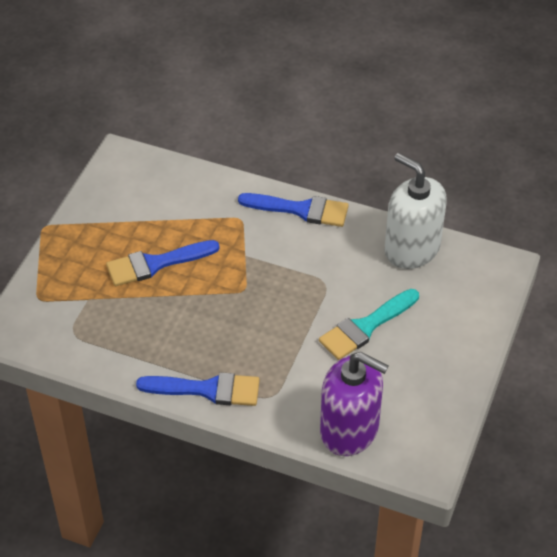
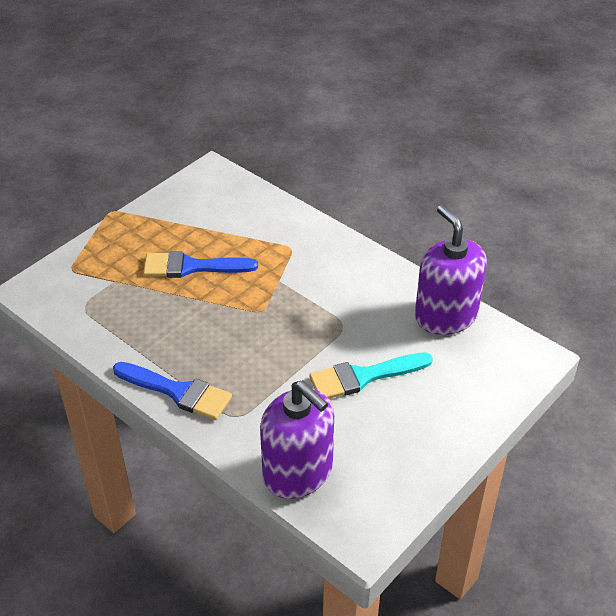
camera: 20 degrees right, 5 degrees down
blue brush [238,193,349,227] -> none
white soap dispenser [385,153,447,269] -> purple soap dispenser [415,205,487,335]

